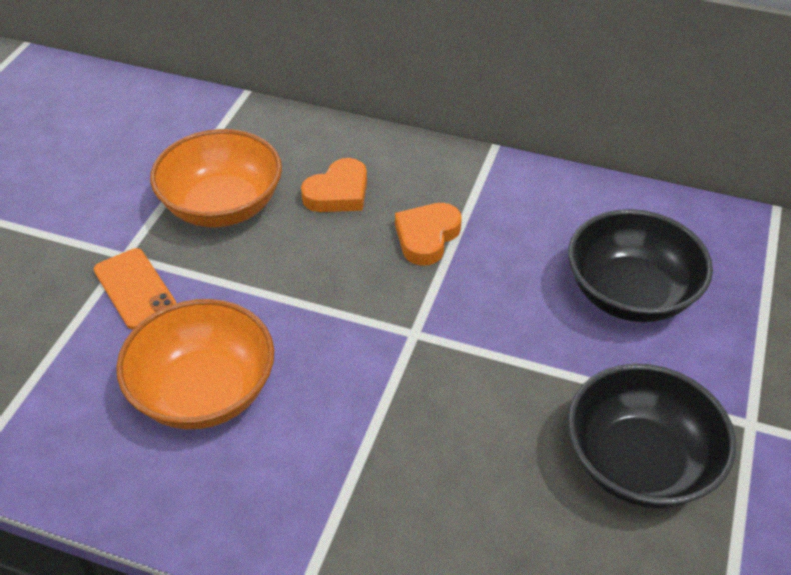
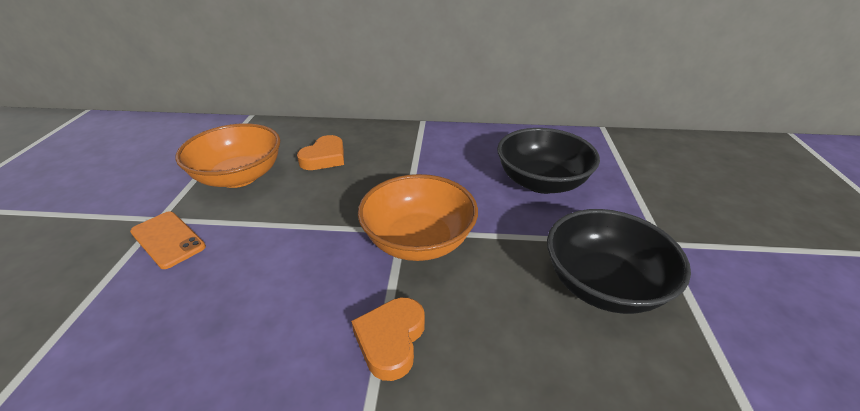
camera: 15 degrees left, 10 degrees down
orange bowl [116,299,274,429] -> orange bowl moved to [358,174,478,261]
orange heart [395,203,462,266] -> orange heart moved to [351,297,425,381]

